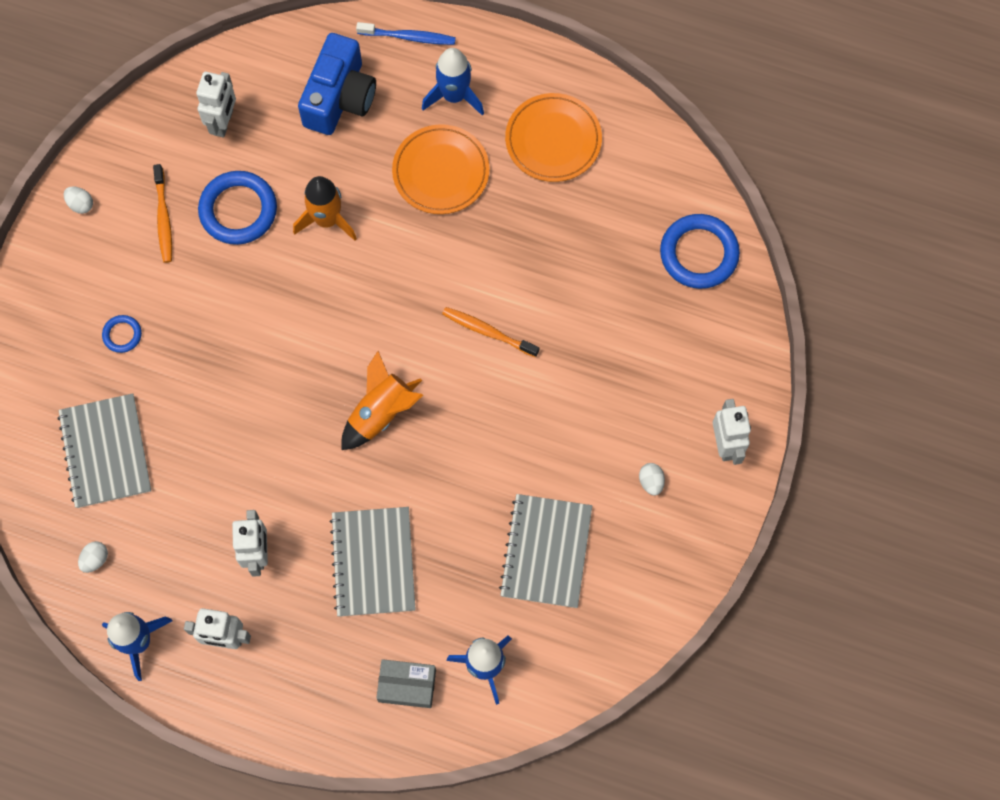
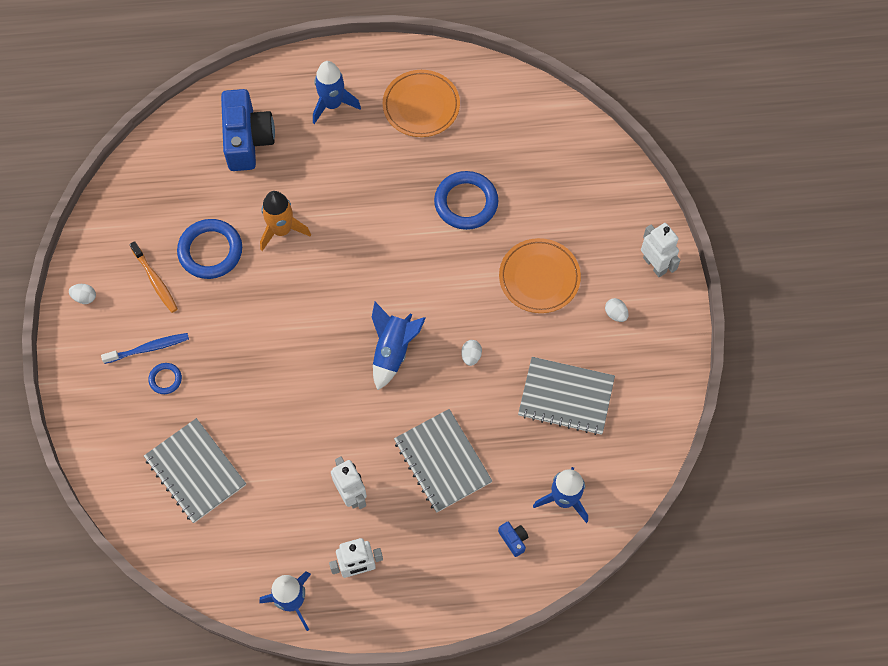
camera: 25 degrees left, 5 degrees down
white egg [78,541,108,573] -> white egg moved to [461,340,482,366]
white robot [196,72,236,138] -> none
orange rocket [341,351,423,450] -> blue rocket [372,302,426,390]
blue toothbrush [356,22,456,45] -> blue toothbrush moved to [101,333,189,364]
grey box [376,659,436,708] -> blue camera [498,522,528,557]
orange plate [392,124,489,214] -> orange plate moved to [499,238,581,313]
orange toothbrush [442,307,539,357] -> none
grey notebook [499,494,592,608] -> grey notebook turned 60 degrees counterclockwise [518,357,615,435]
blue ring [660,214,740,289] -> blue ring moved to [434,171,498,230]

